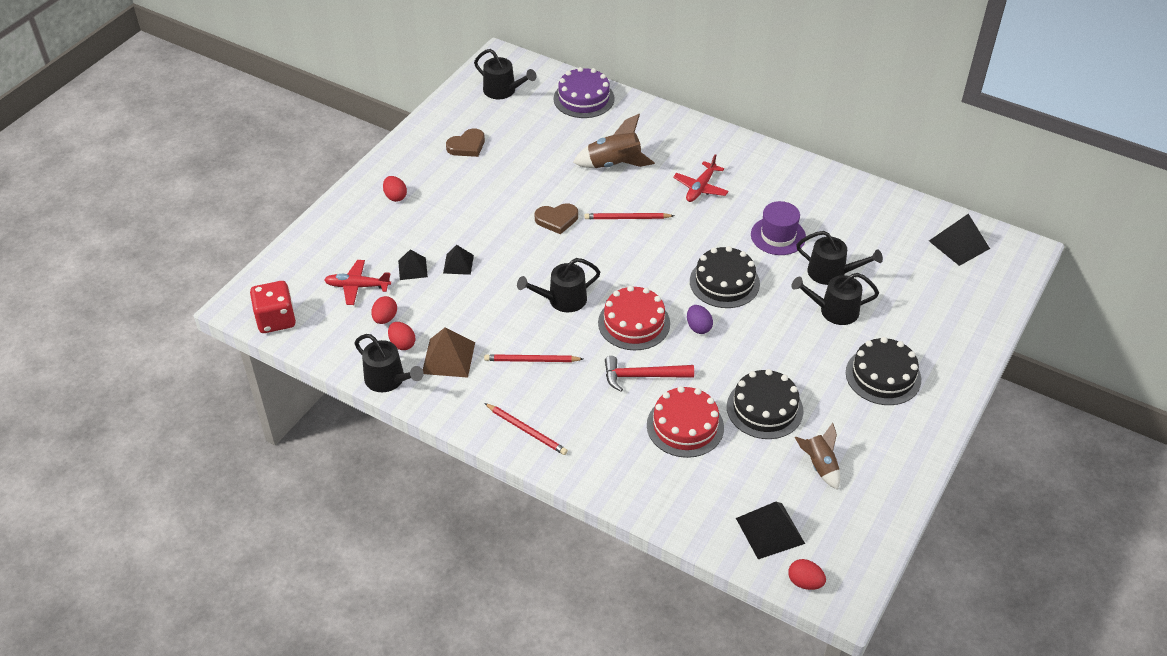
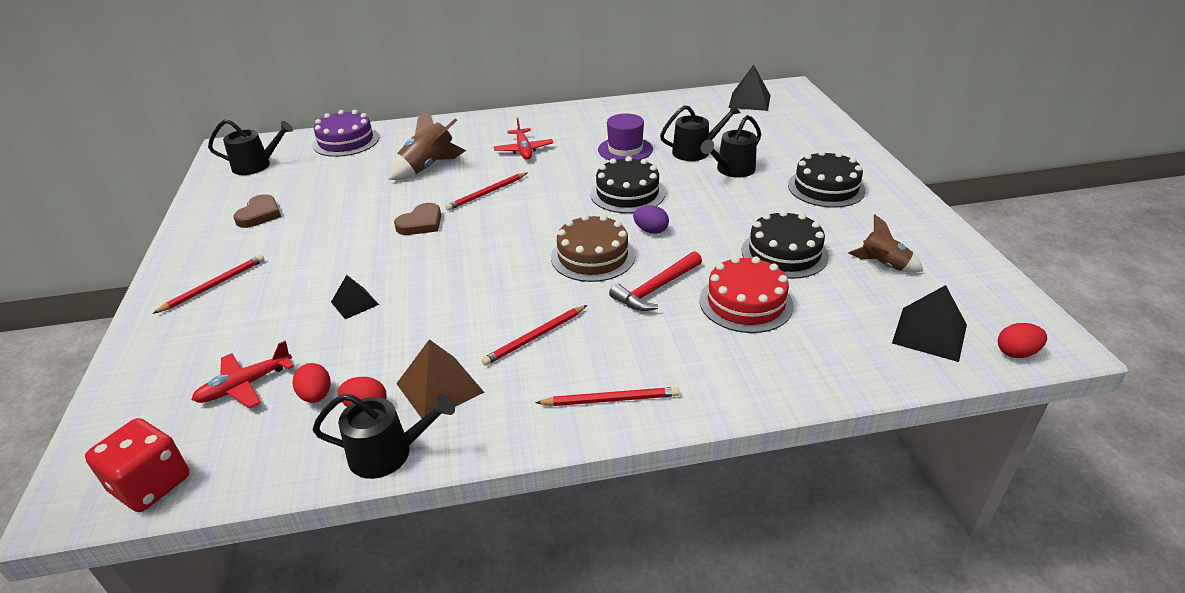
camera: 40 degrees left, 10 degrees down
red egg [383,176,407,202] -> red pencil [152,255,265,314]
black pyramid [398,249,428,280] -> none
black watering can [517,258,600,312] -> none
red cake [598,286,670,350] -> brown cake [551,214,635,282]

